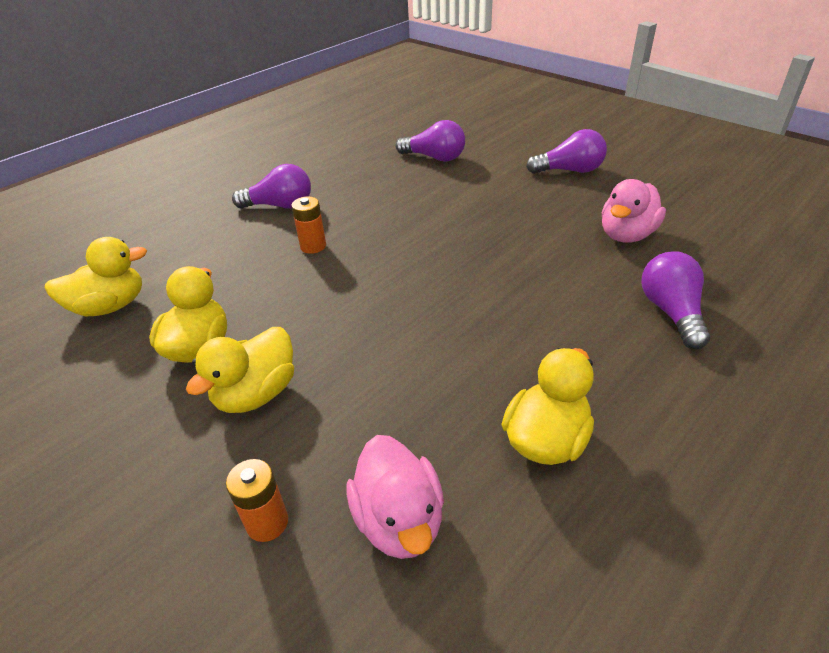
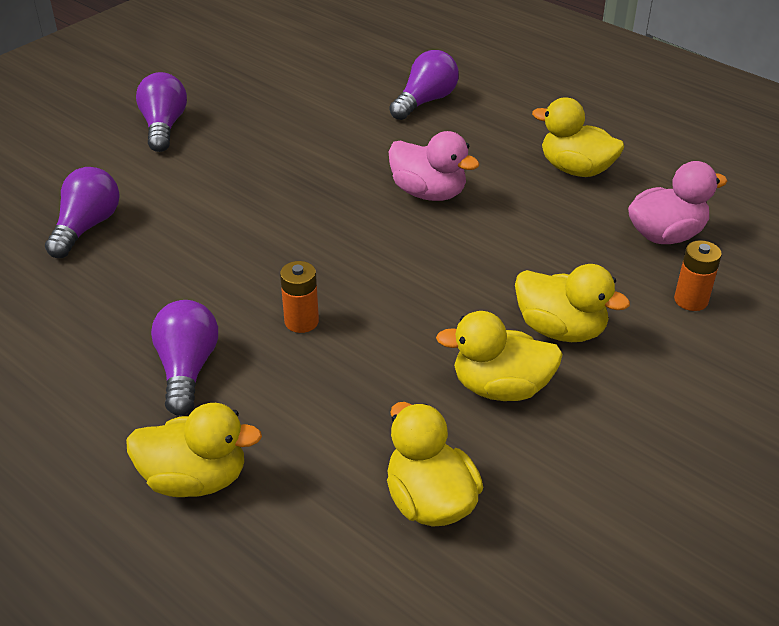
camera: 95 degrees left, 0 degrees up
pink duck [602,179,666,243] -> pink duck moved to [389,131,479,201]
purple light bulb [641,251,710,349] -> purple light bulb turned 135 degrees clockwise [389,50,459,120]
none -> yellow duck [126,403,262,497]

